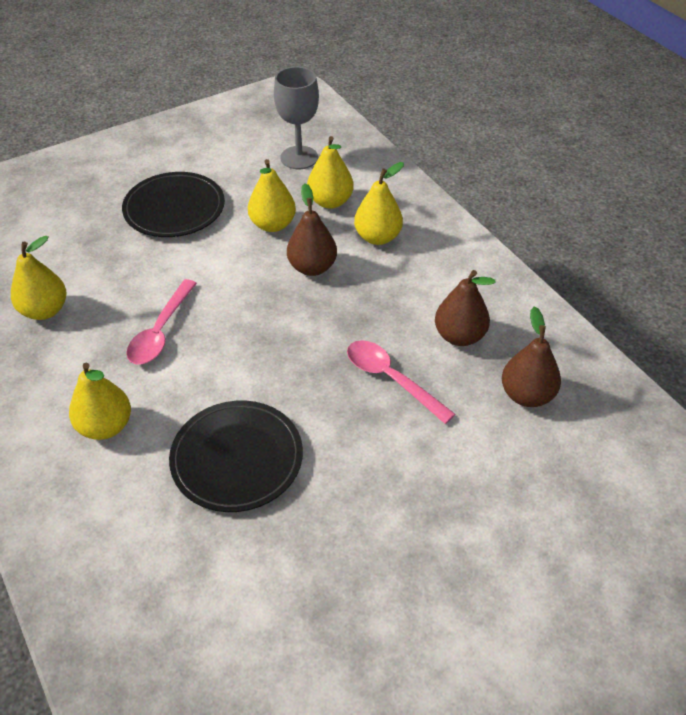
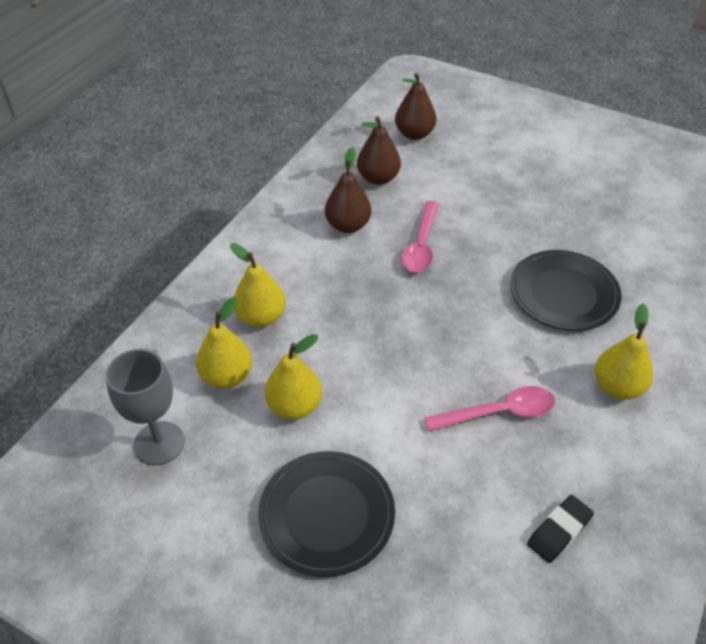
camera: 120 degrees left, 0 degrees up
yellow pear [11,236,66,320] -> black eraser [527,495,594,563]
brown pear [287,183,337,276] -> brown pear moved to [395,73,437,140]

